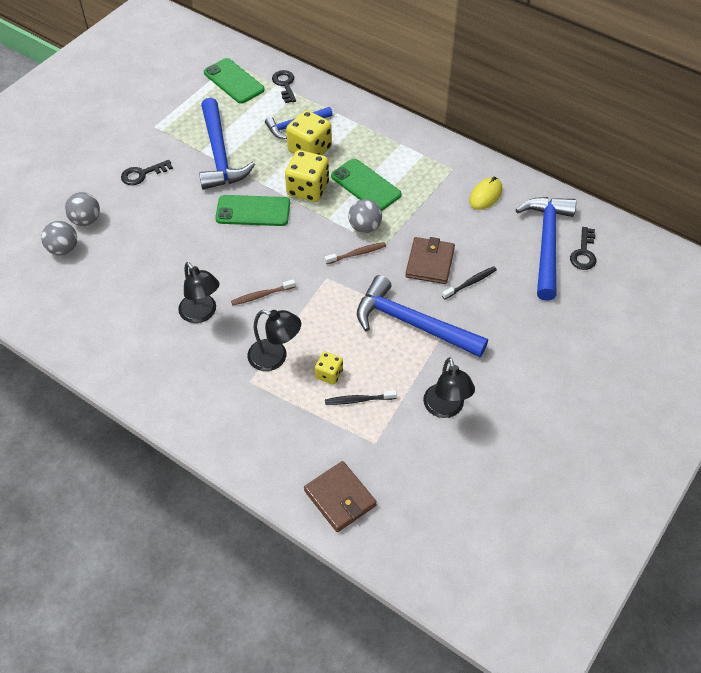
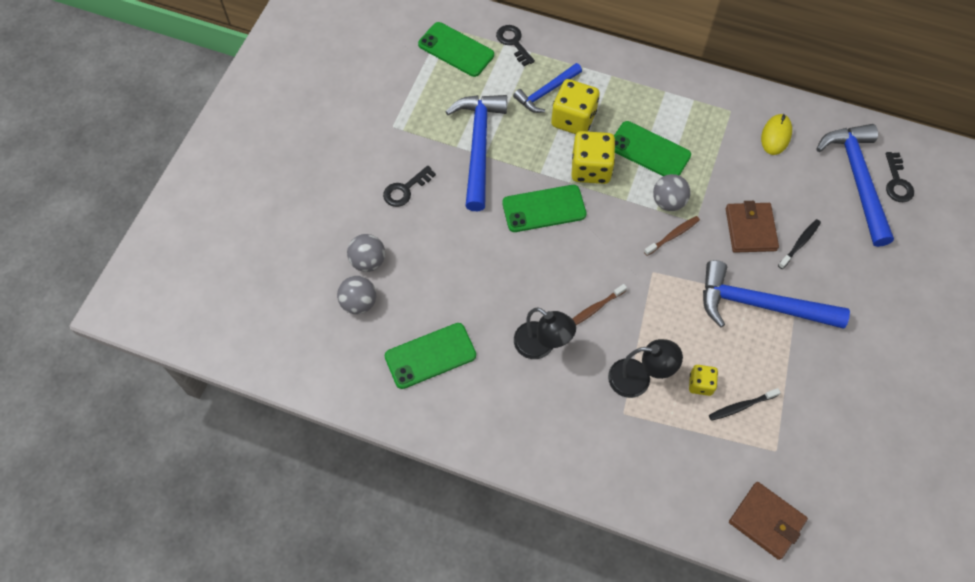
camera: 15 degrees left, 10 degrees up
blue hammer [199,98,255,190] -> blue hammer turned 150 degrees counterclockwise [446,95,507,211]
black lamp [423,357,475,418] -> none
none -> green phone [385,323,476,389]

